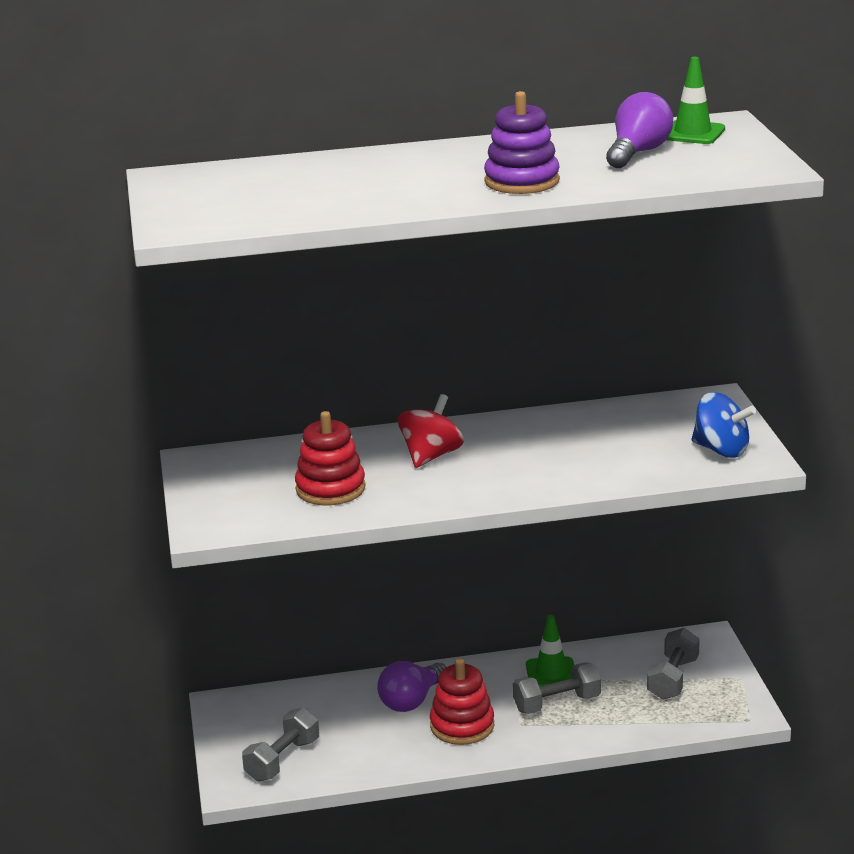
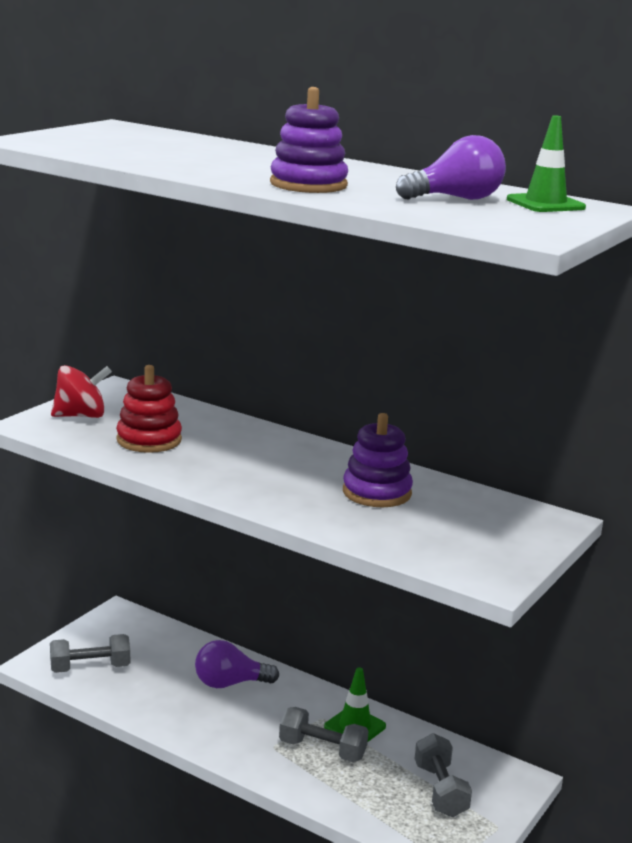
camera: 40 degrees right, 5 degrees down
red spinning top [398,394,464,468] -> red spinning top moved to [51,365,112,418]
red stacking toy [430,658,494,745] -> none
grey dumbbell [647,628,700,700] -> grey dumbbell turned 75 degrees counterclockwise [415,733,472,817]
blue spinning top [692,392,756,458] -> none
none -> purple stacking toy [343,413,413,507]

